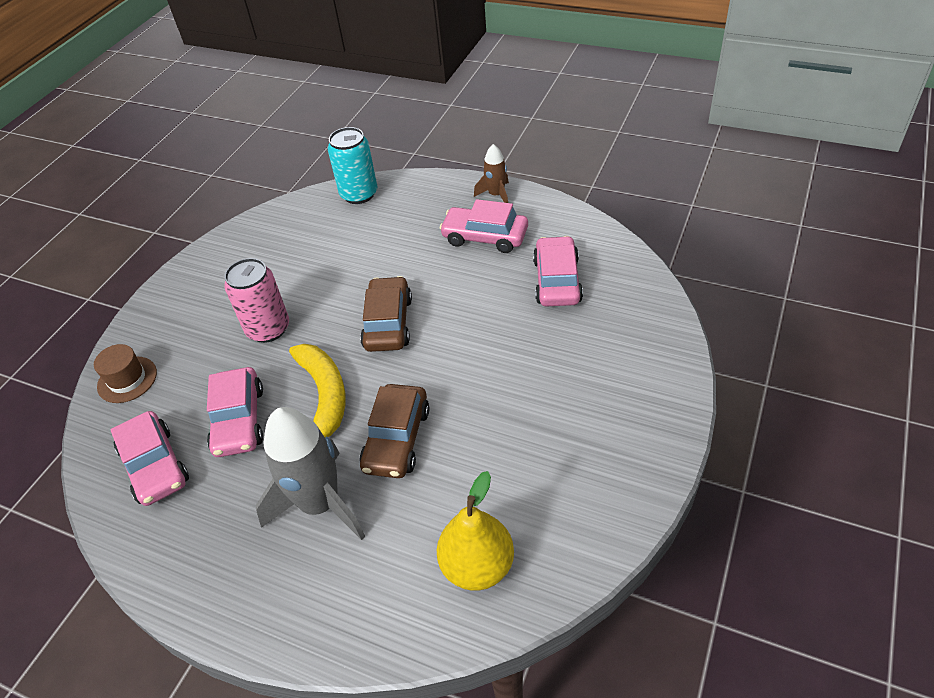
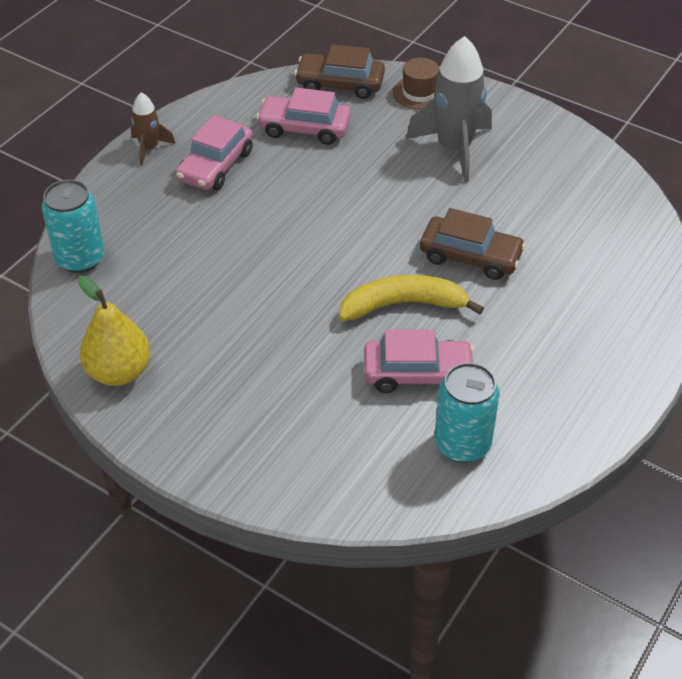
camera: 85 degrees left, 0 degrees up
brown hat [94,344,157,403] -> brown hat moved to [392,58,439,110]
pink car [110,411,189,506] -> turquoise can [434,362,500,463]
pink can [224,258,289,343] -> none
grey rocket [255,407,365,540] -> grey rocket moved to [406,36,492,182]
brown car [360,276,412,352] -> brown car moved to [294,44,385,99]
yellow pear [437,471,514,591] -> yellow pear moved to [78,276,151,386]

